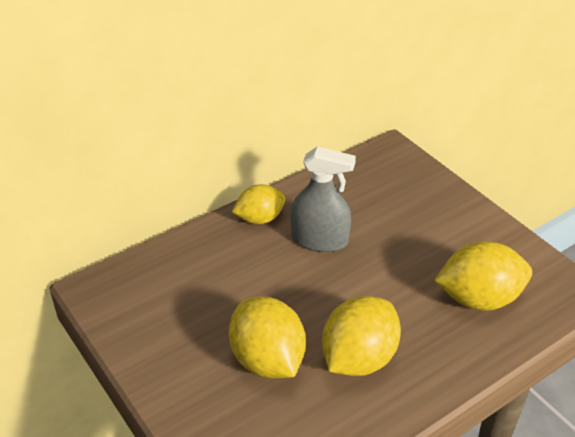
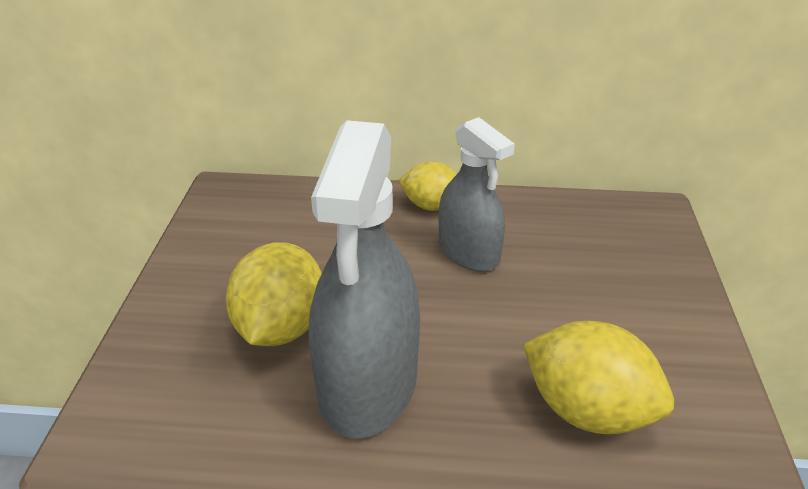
camera: 40 degrees right, 5 degrees down
yellow lemon [322,296,401,376] -> grey spray bottle [309,120,420,438]

